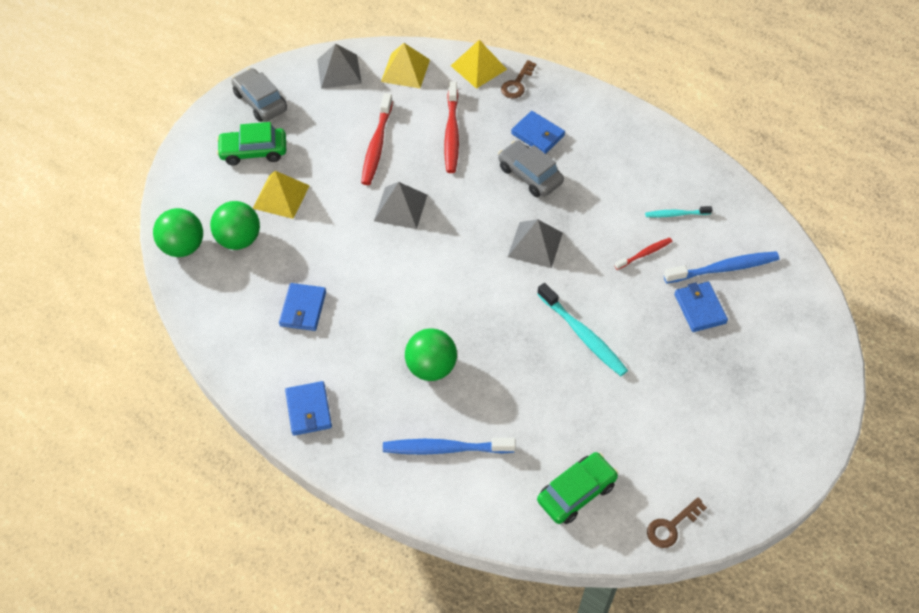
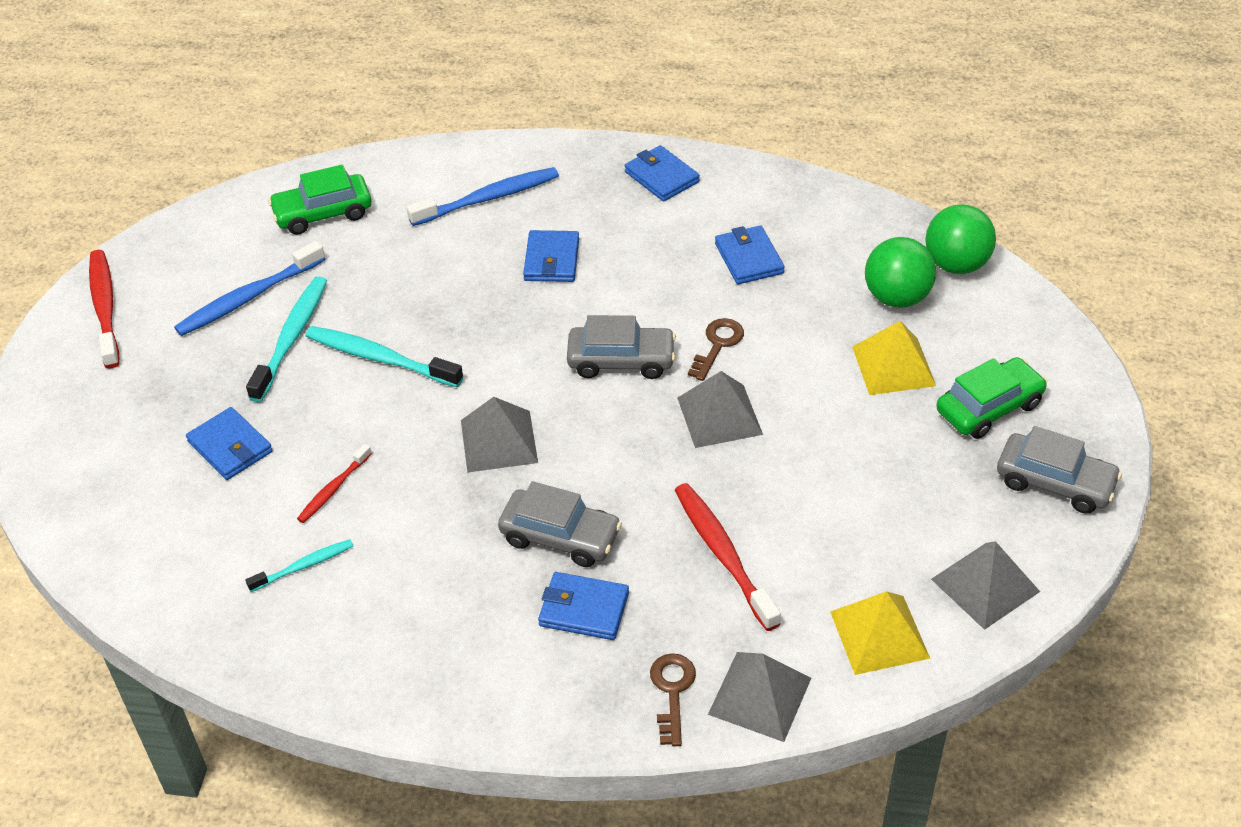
camera: 155 degrees right, 10 degrees down
red toothbrush [361,93,393,185] -> red toothbrush moved to [89,250,119,368]
green ball [405,328,457,381] -> blue wallet [523,230,579,282]
yellow pyramid [451,40,507,89] -> grey pyramid [708,652,811,742]
green car [537,452,618,524] -> green car turned 45 degrees clockwise [268,165,372,235]
brown key [647,497,707,548] -> brown key moved to [688,318,744,381]
blue toothbrush [664,252,779,283] -> blue toothbrush moved to [174,241,325,336]
none -> turquoise toothbrush [246,276,327,402]
none -> grey car [567,315,676,379]

